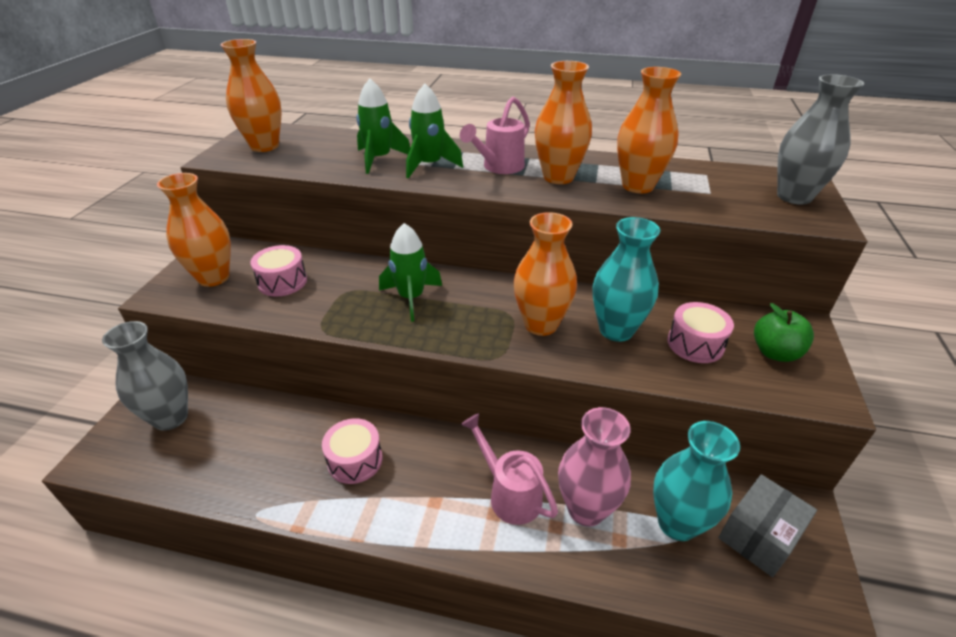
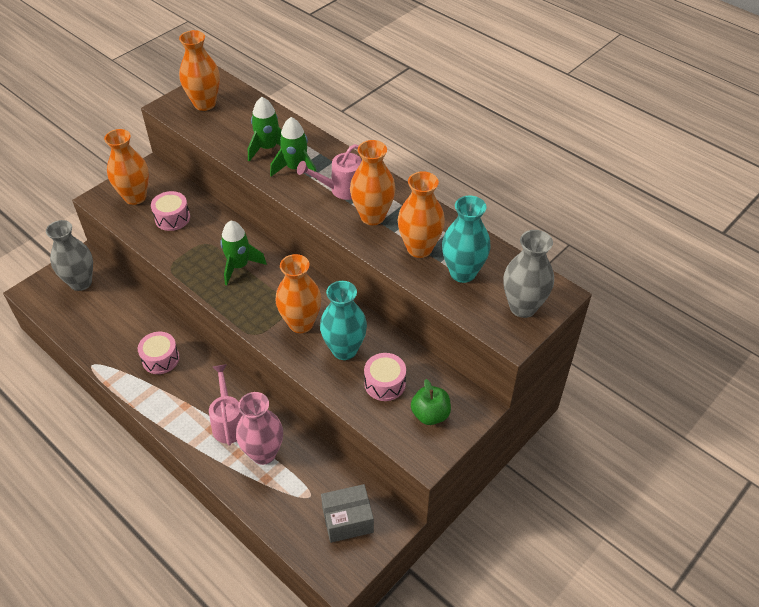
camera: 30 degrees right, 10 degrees up
turquoise vase [653,421,740,541] -> turquoise vase moved to [442,196,491,283]

